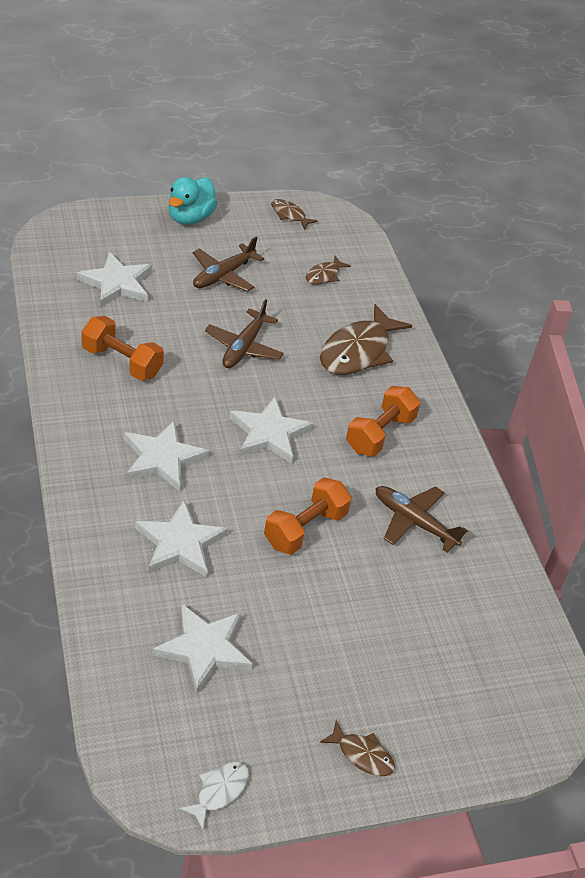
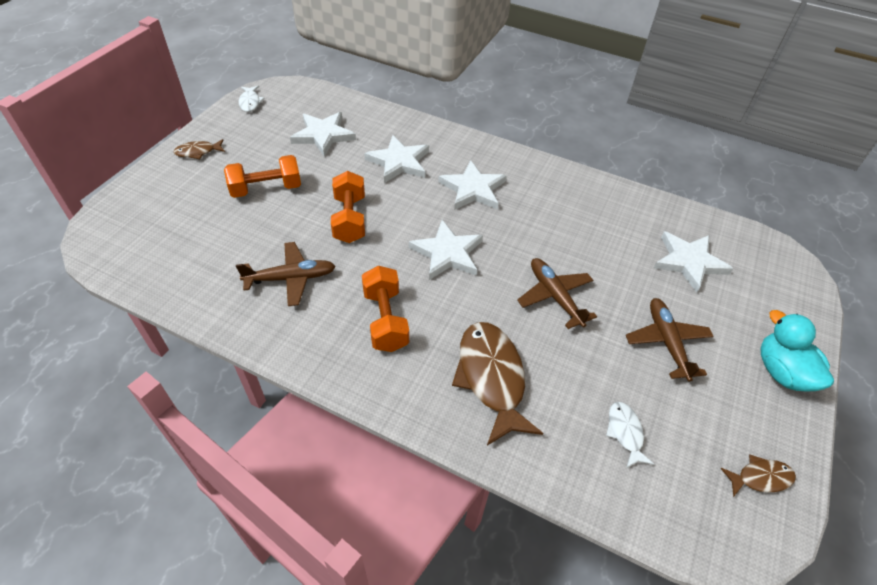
camera: 135 degrees right, 5 degrees up
orange dumbbell [82,316,164,381] -> orange dumbbell moved to [224,155,301,198]
brown fish [306,256,351,285] -> white fish [606,402,654,468]

